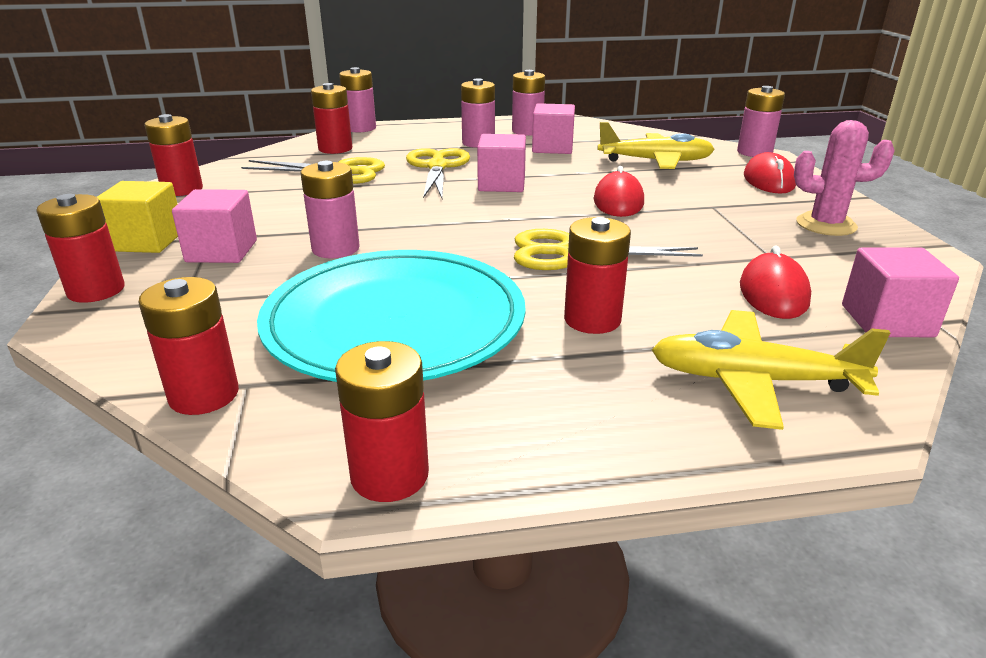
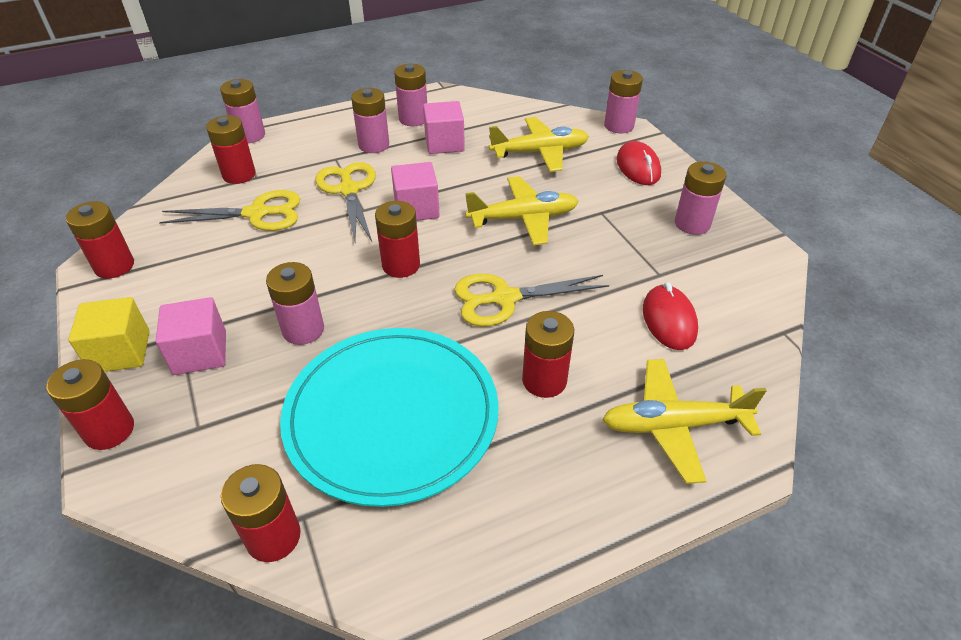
camera: 15 degrees left, 15 degrees up
red battery [335,341,429,502] -> red battery moved to [375,201,420,278]
red mouse [594,166,644,217] -> yellow plane [465,176,579,245]
pink cactus [794,120,895,236] -> pink battery [675,161,726,235]
pink cube [842,247,959,337] -> none

